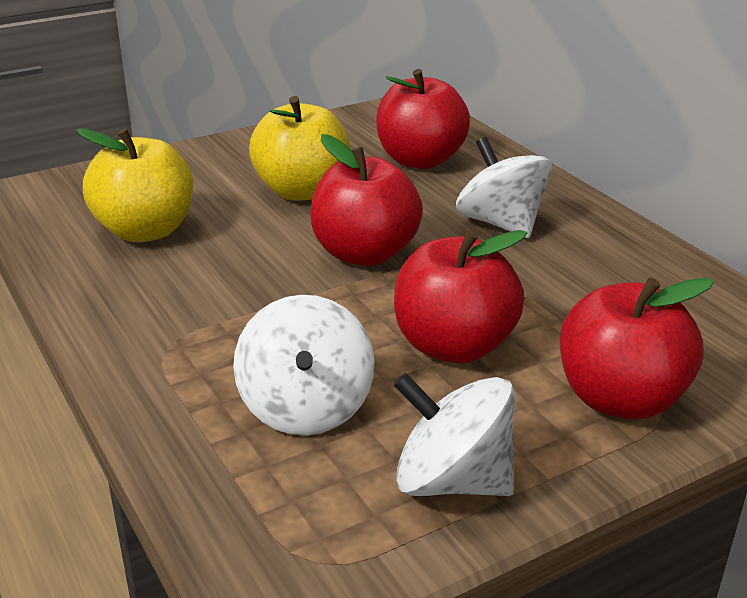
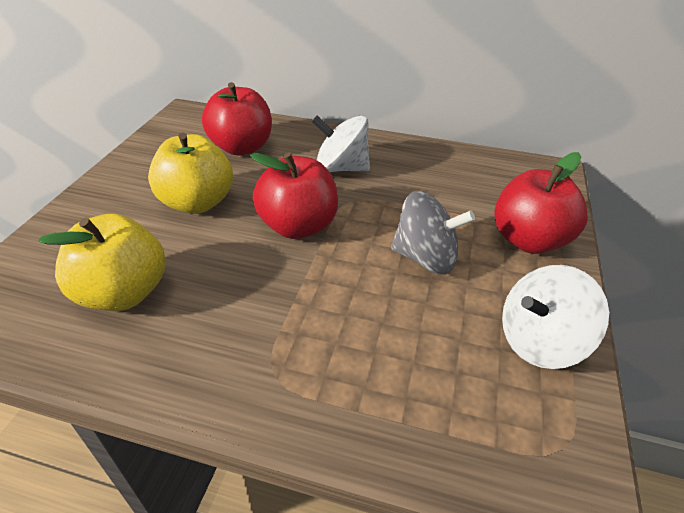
camera: 45 degrees left, 10 degrees up
white spinning top [233,295,375,435] -> none
red apple [394,230,528,363] -> grey spinning top [391,191,475,275]

